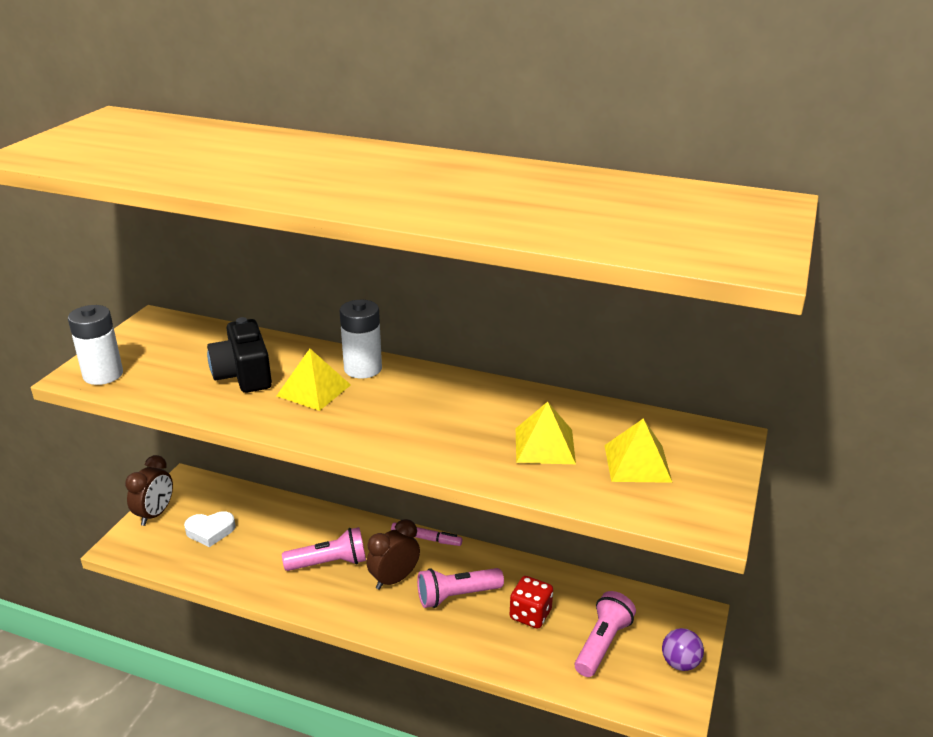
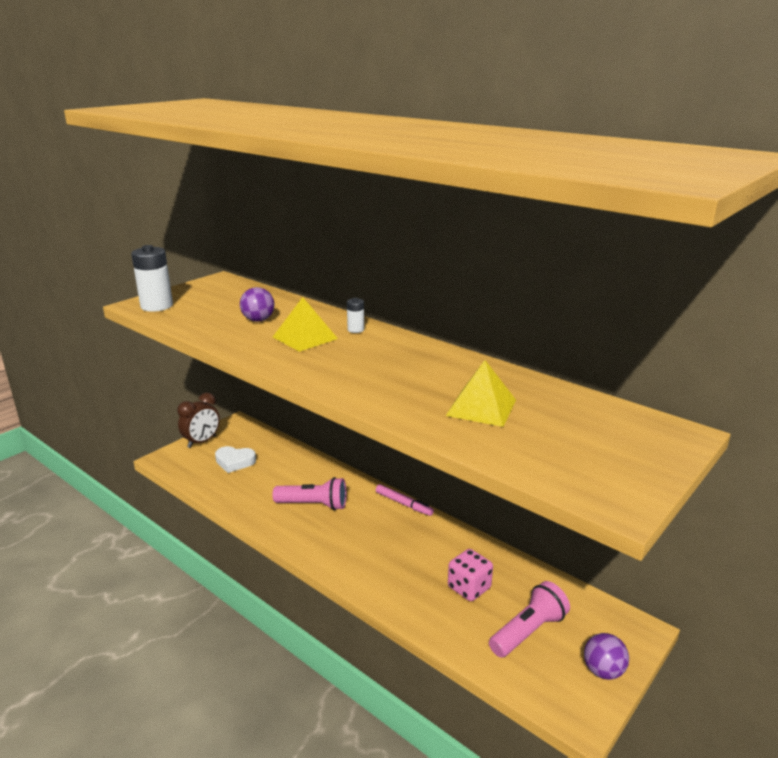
camera: 20 degrees right, 5 degrees down
black camera [207,317,272,393] -> purple ball [240,287,275,322]
white battery [340,300,382,379] -> white battery [347,298,364,333], size x0.50
brown clock [367,519,420,590] -> none
pink flashlight [417,568,504,608] -> none
red dice [510,576,553,629] -> pink dice [448,549,493,601]
yellow pyramid [604,418,673,483] -> none

